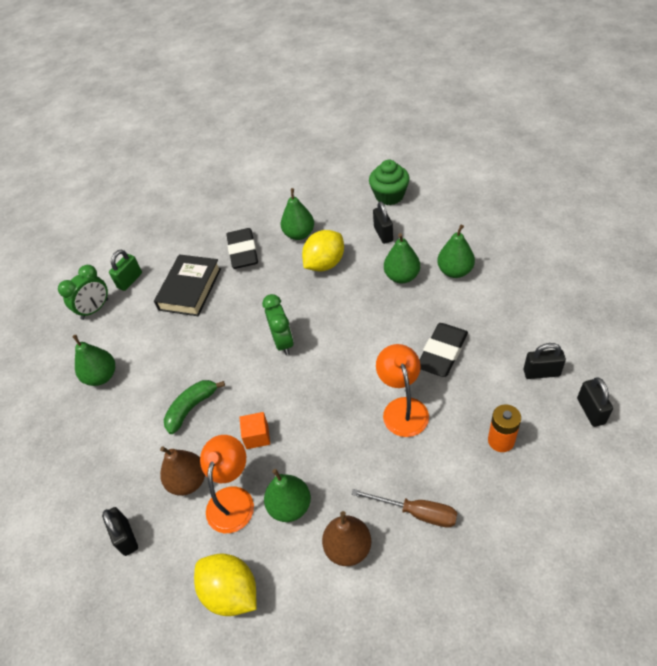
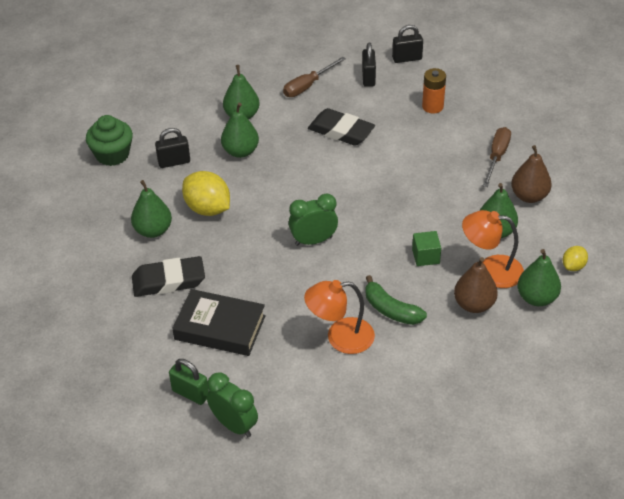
camera: 95 degrees left, 5 degrees down
green pear [72,335,115,386] -> green pear moved to [517,249,561,306]
black padlock [102,507,138,556] -> none
yellow lemon [194,553,257,616] -> yellow lemon [563,246,588,271], size x0.53
orange cube [239,412,270,449] -> green cube [412,231,441,266]
orange lamp [376,344,429,437] -> orange lamp moved to [304,280,375,354]
none -> brown screwdriver [283,57,346,97]

